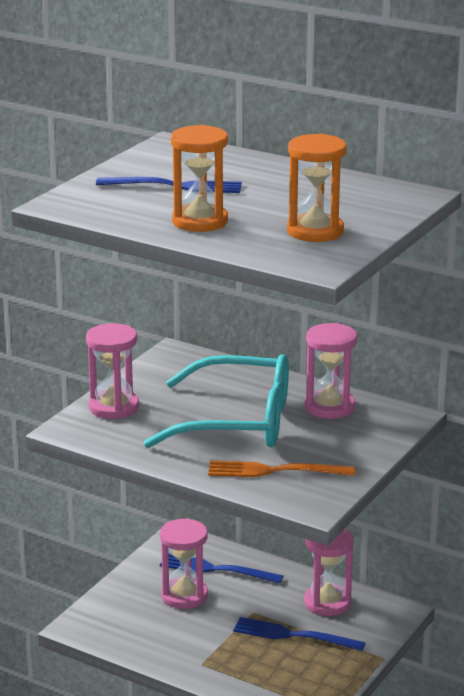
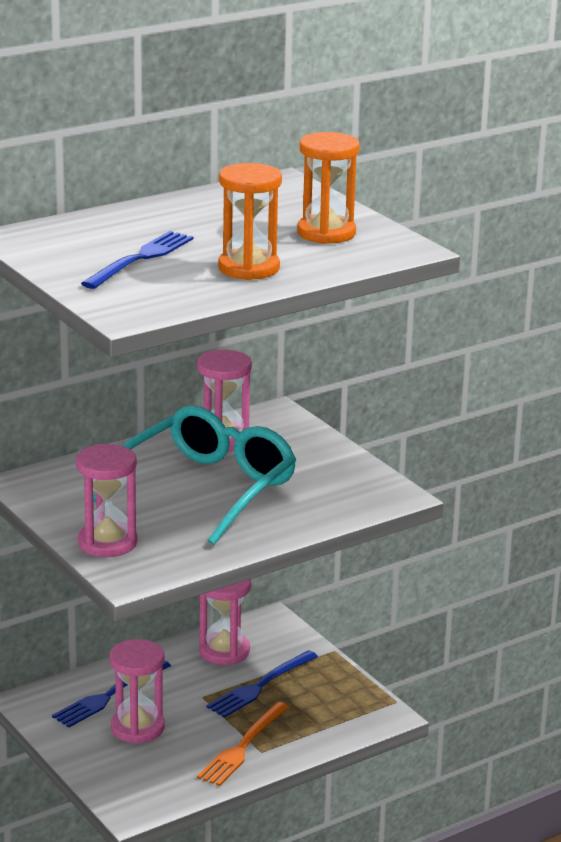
camera: 65 degrees left, 0 degrees up
orange fork [208,461,355,477] -> orange fork moved to [197,702,289,786]

